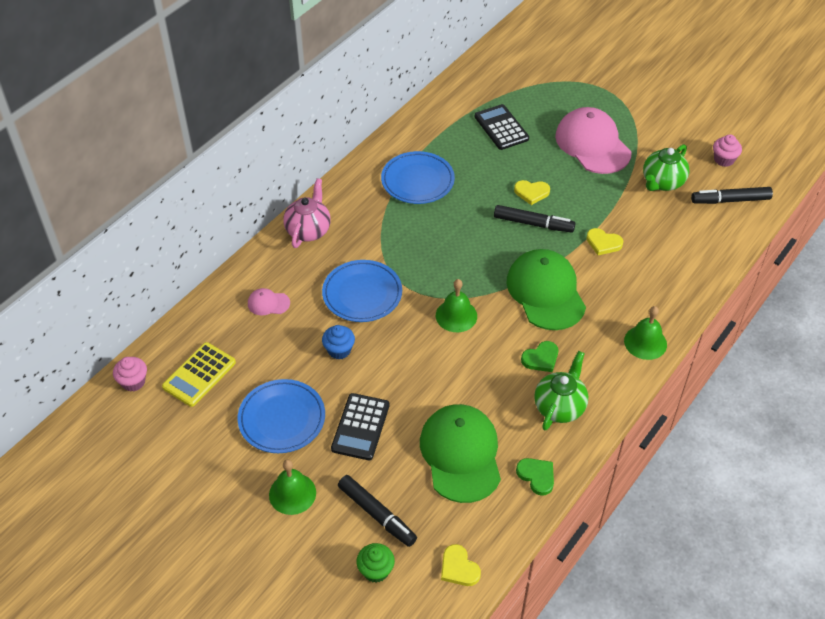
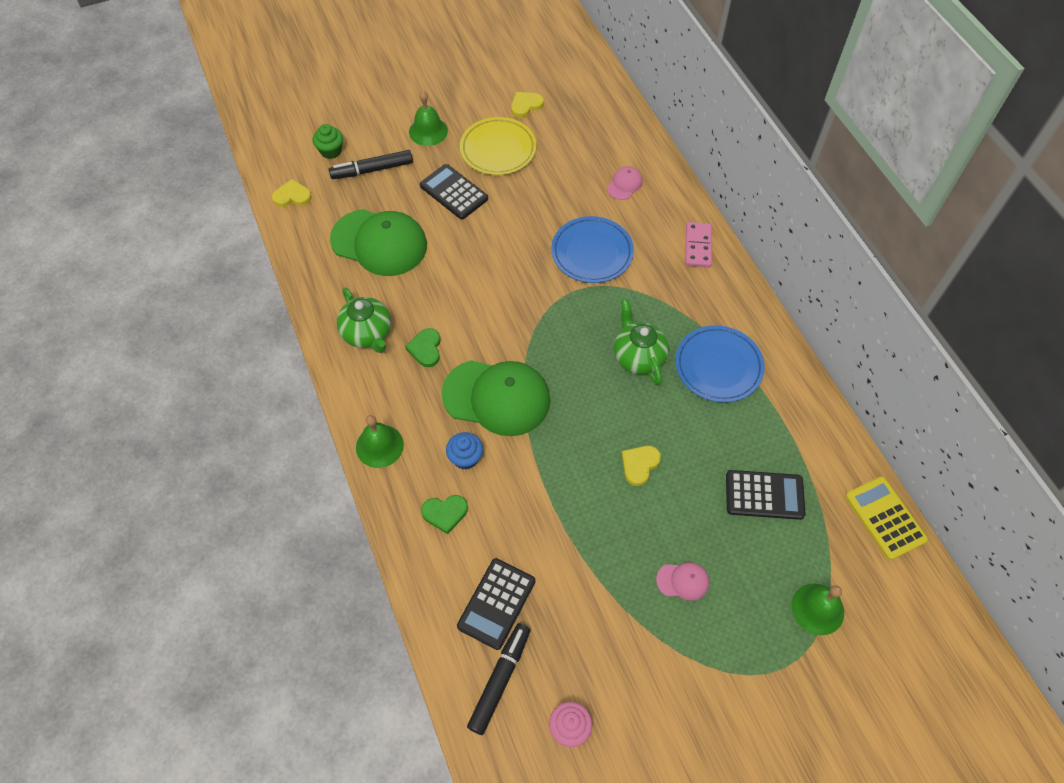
camera: 120 degrees right, 10 degrees up
pink cupcake [113,357,147,391] -> none
yellow calculator [162,342,236,407] -> yellow calculator moved to [845,476,928,560]
blue plate [237,379,325,453] -> yellow plate [460,117,537,175]
pink teapot [283,178,331,248] -> pink domino [685,222,712,267]
blue cupcake [322,325,355,360] -> blue cupcake moved to [446,432,483,470]
green bell [436,279,477,332] -> green bell moved to [792,583,844,635]
black marker [494,205,576,232] -> none
green heart [516,458,554,496] -> green heart moved to [421,495,468,534]
pink cap [555,107,632,174] -> pink cap [656,562,709,601], size x0.44
yellow heart [586,228,623,255] -> yellow heart moved to [511,92,544,118]
green teapot [643,144,689,191] -> green teapot moved to [614,299,669,385]
none -> black calculator [457,558,535,650]

